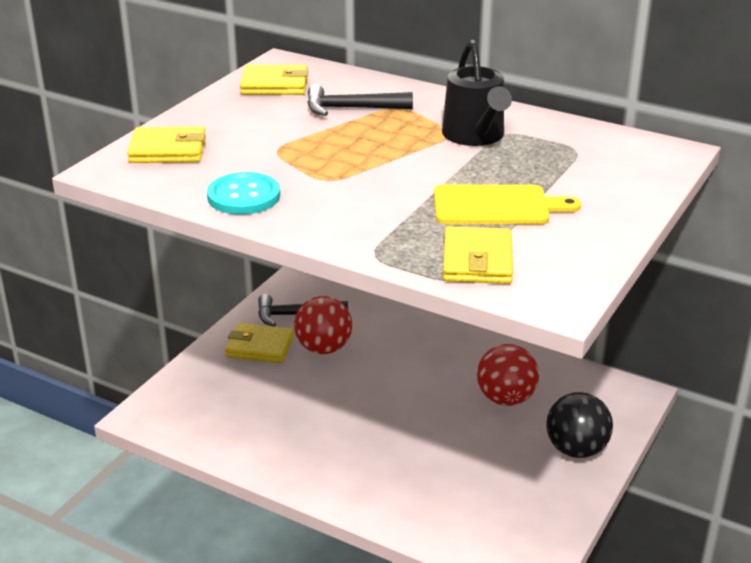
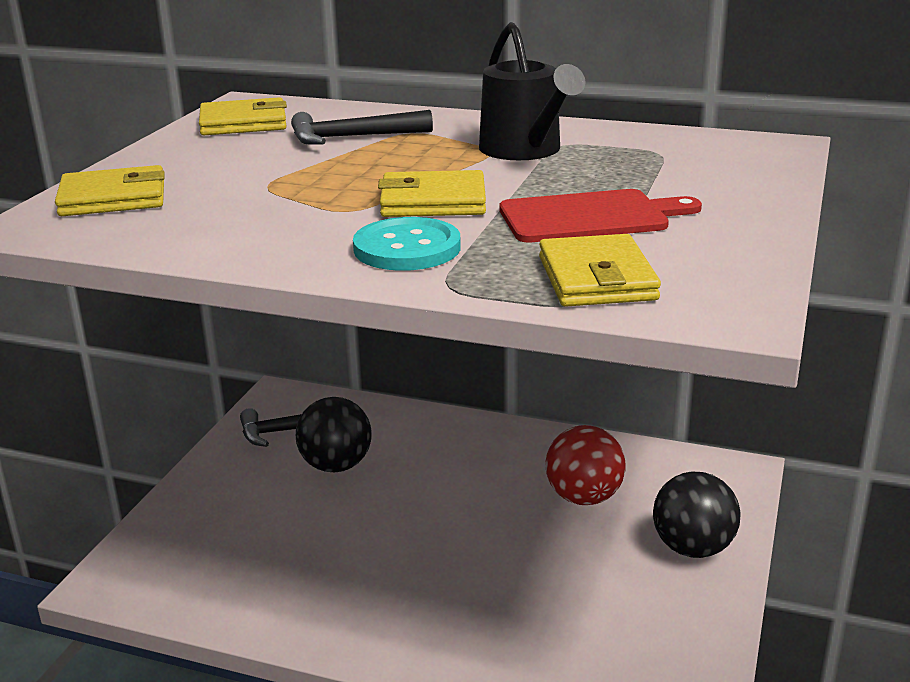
camera: 10 degrees left, 5 degrees down
turquoise button [207,172,280,215] -> turquoise button moved to [353,217,461,271]
yellow wallet [225,323,294,363] -> yellow wallet moved to [378,170,486,217]
red ball [294,296,352,354] -> black ball [296,397,372,472]
yellow cutting board [434,185,581,224] -> red cutting board [500,189,702,242]

